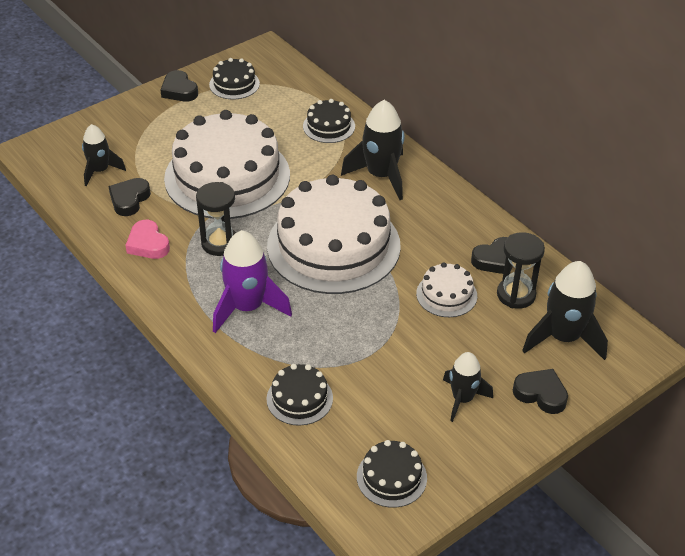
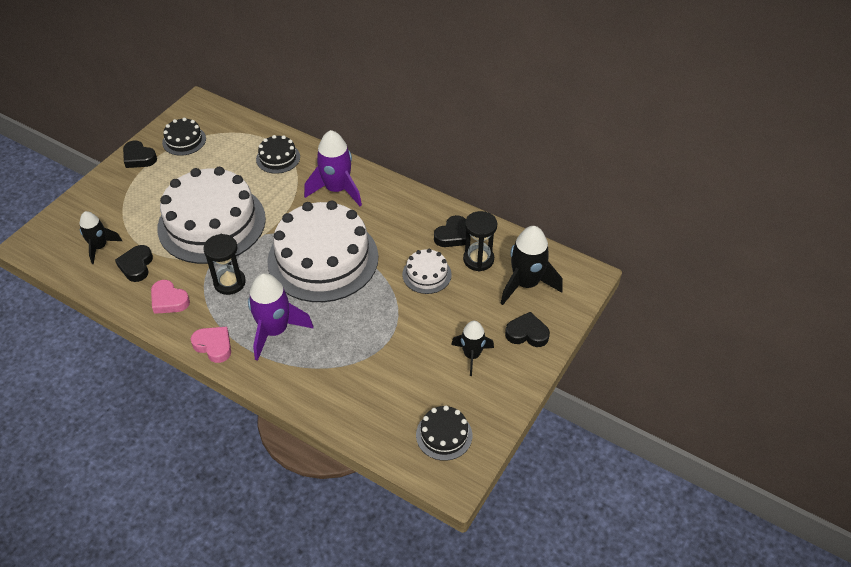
camera: 20 degrees left, 5 degrees up
black cake [266,364,333,426] -> none
black rocket [341,100,405,200] -> purple rocket [304,130,362,206]
none -> pink heart [191,327,231,363]

